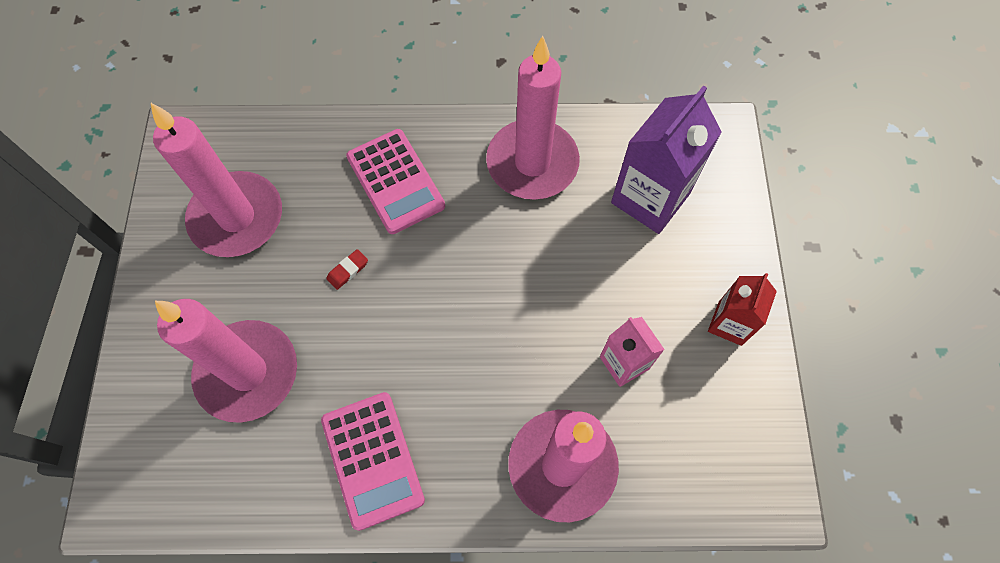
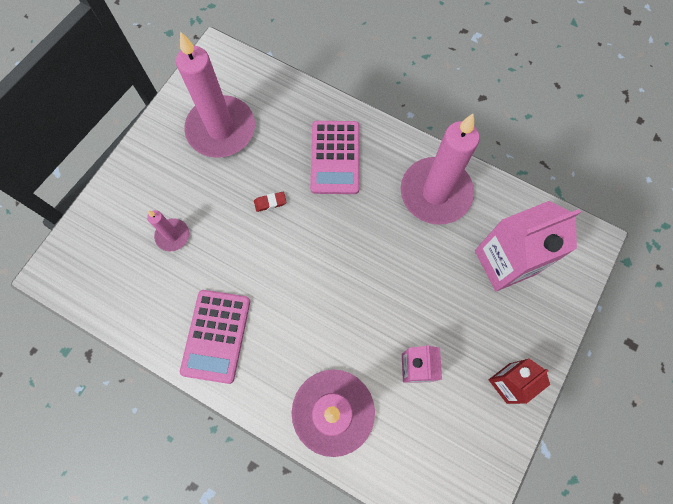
camera: 30 degrees right, 5 degrees up
pink candle [155,299,297,423] -> pink candle [147,210,189,251], size x0.47
purple carton [611,86,722,234] -> pink carton [475,201,581,291]

